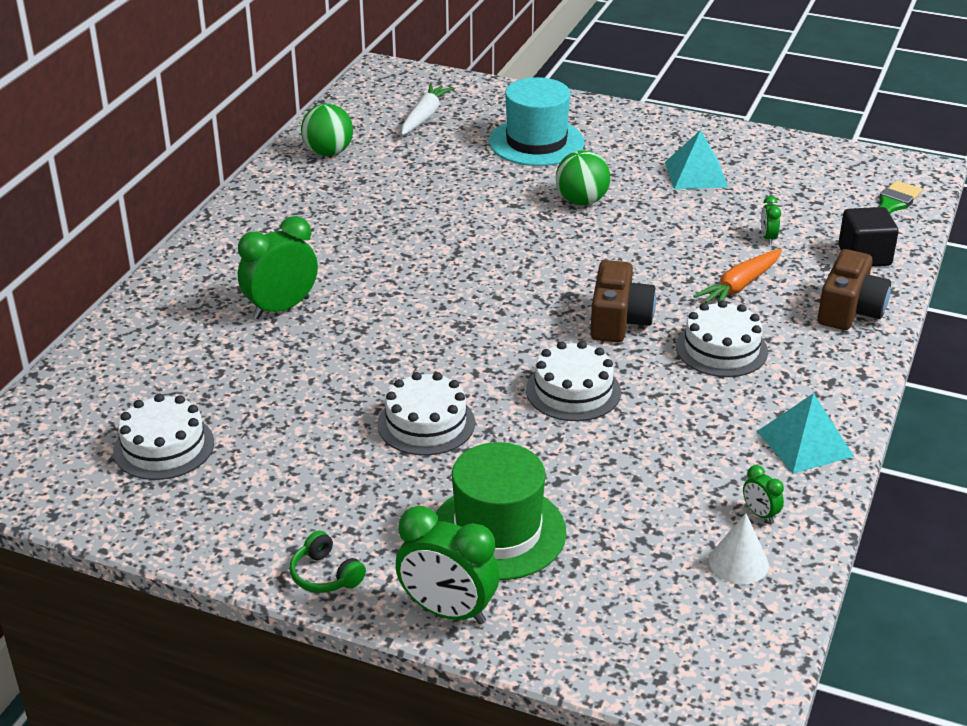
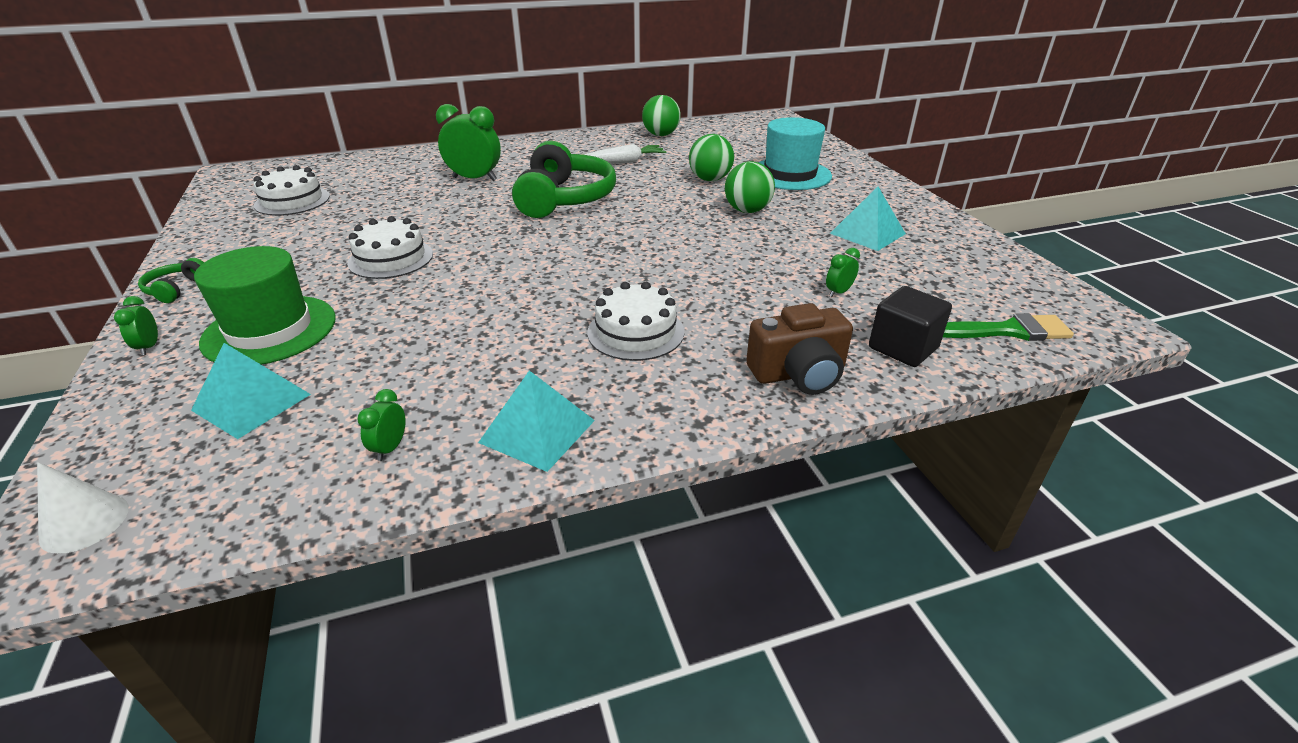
camera: 50 degrees right, 0 degrees up
green clock [395,506,499,624] -> green clock [114,296,158,355], size x0.46
white carrot [401,84,453,135] -> white carrot moved to [584,144,667,163]
white cake [526,341,621,421] -> none
brown camera [590,260,656,342] -> none
orange carrot [694,249,782,303] -> none
white cone [709,513,769,584] -> white cone moved to [37,462,129,554]
none -> turquoise pyramid [191,343,311,439]
none -> green headphones [512,141,616,218]
none -> green ball [689,134,734,181]

